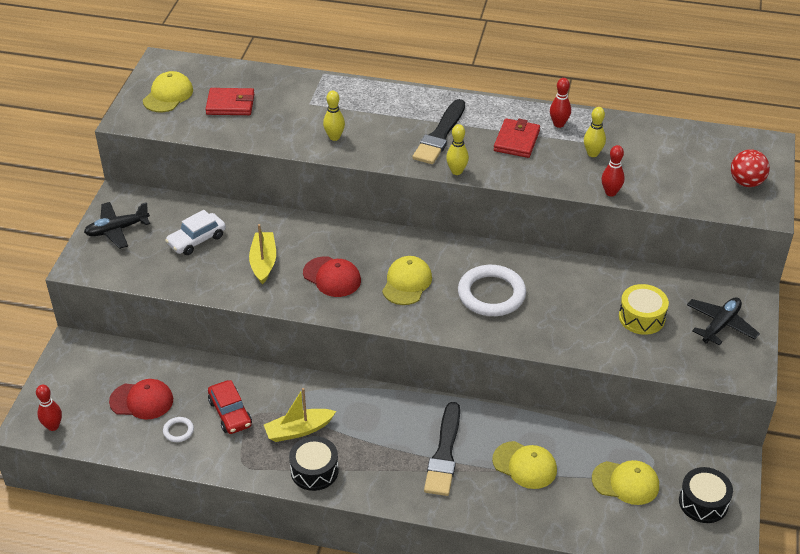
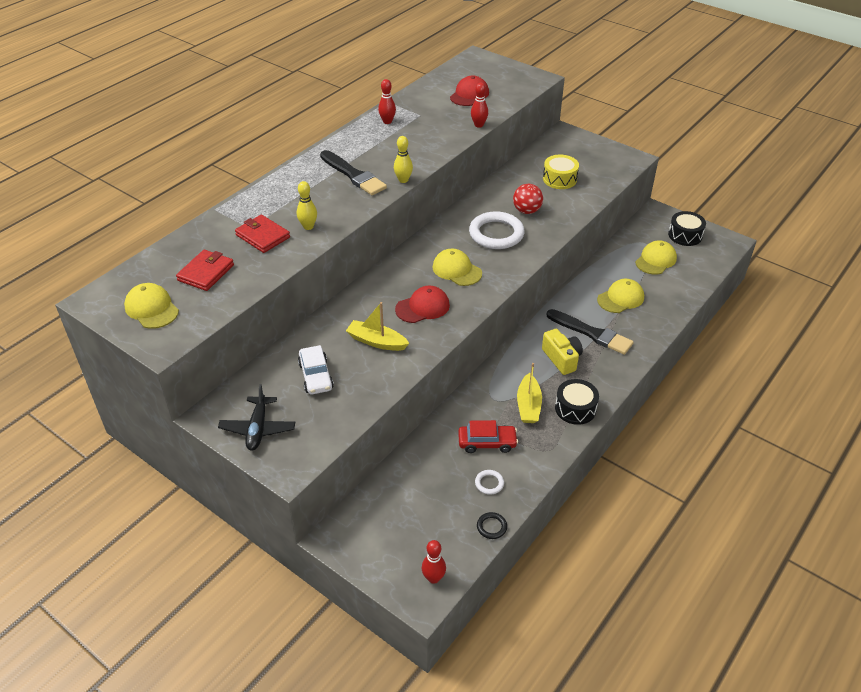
camera: 65 degrees left, 0 degrees up
red cap [109,379,173,420] -> red cap moved to [450,76,489,106]
red wallet [494,118,540,158] -> red wallet moved to [235,215,290,253]
yellow bowling pin [584,107,606,157] -> none
black plane [687,297,760,345] -> none
red ball [731,149,770,187] -> red ball moved to [513,184,543,214]
none -> black ring [477,512,507,539]
none -> yellow camera [542,329,583,375]

